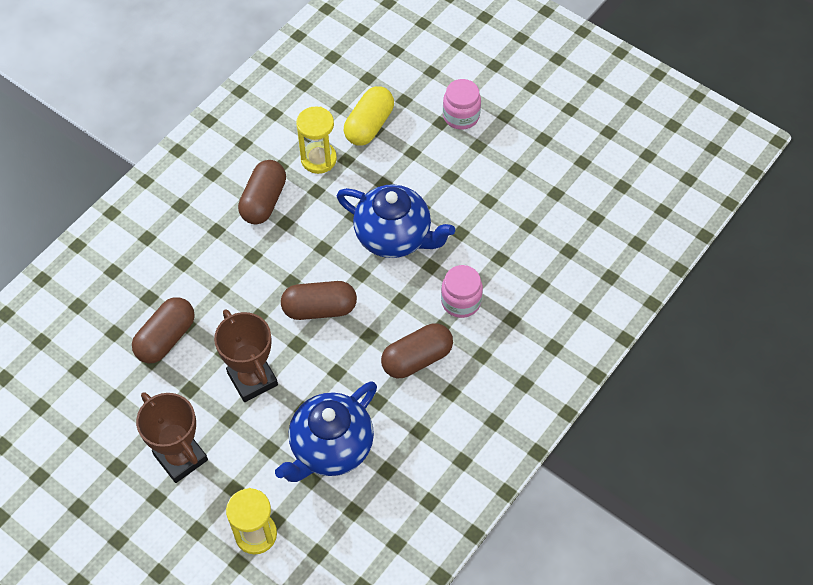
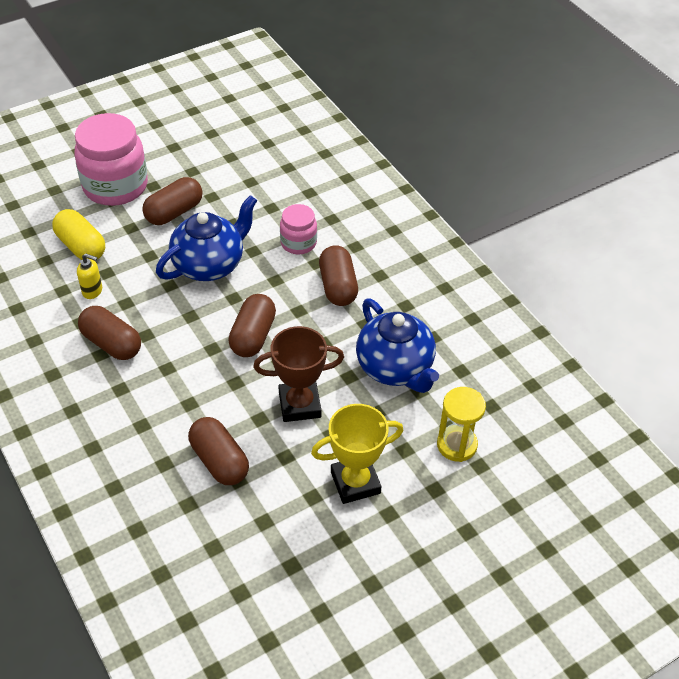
camera: 70 degrees left, 10 degrees down
brown trophy [136,392,208,483] -> yellow trophy [311,404,403,504]
yellow hourglass [296,106,337,174] -> yellow soap dispenser [77,253,102,299]
pink jar [443,79,481,130] -> pink jar [74,113,148,206], size x1.87
none -> brown capsule [142,177,203,225]

